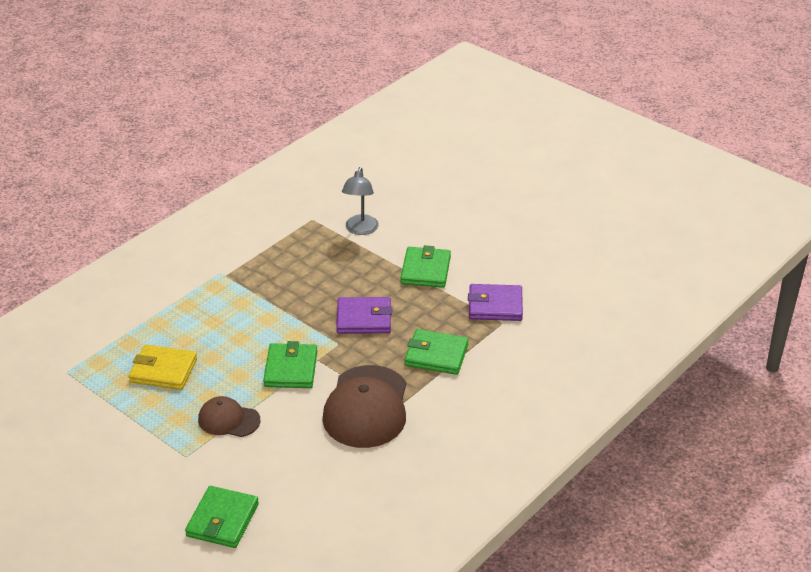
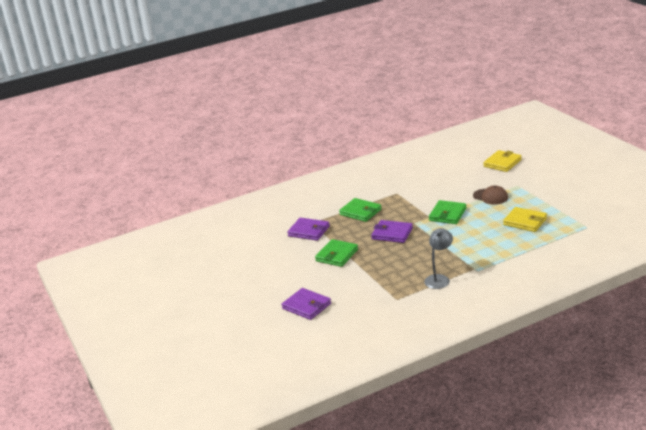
camera: 155 degrees left, 10 degrees down
green wallet [185,486,259,548] -> yellow wallet [483,150,522,172]
brown cap [323,365,406,448] -> none
grey lamp [342,167,379,235] -> grey lamp moved to [424,228,453,289]
none -> purple wallet [282,288,331,320]

